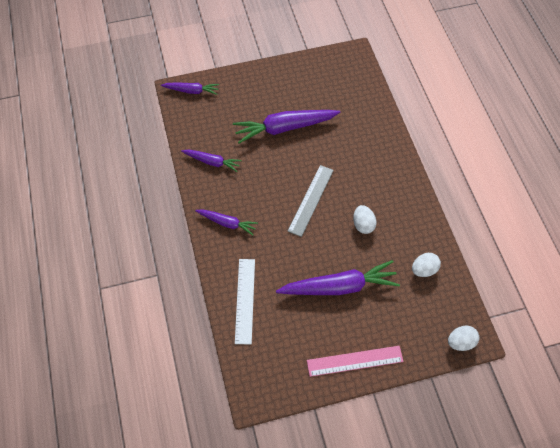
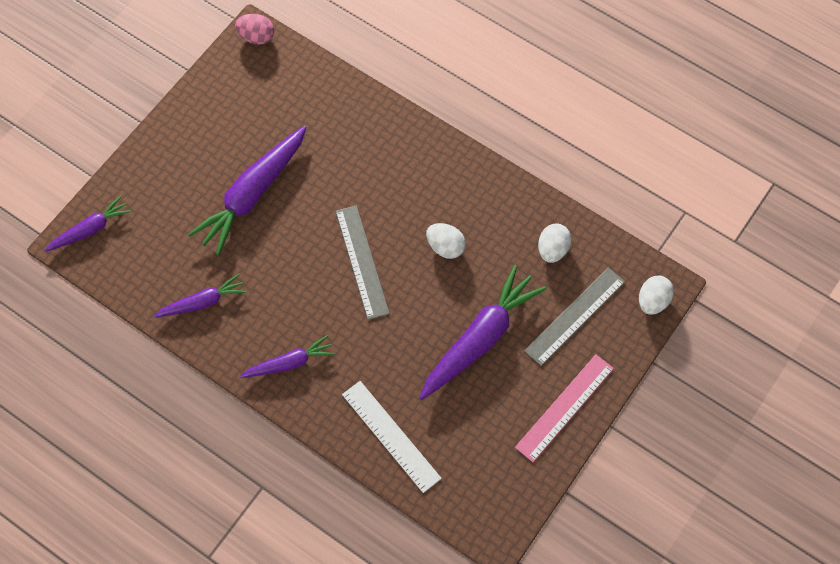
camera: 40 degrees left, 5 degrees up
none -> pink egg [235,14,274,45]
none -> grey ruler [525,268,625,366]

